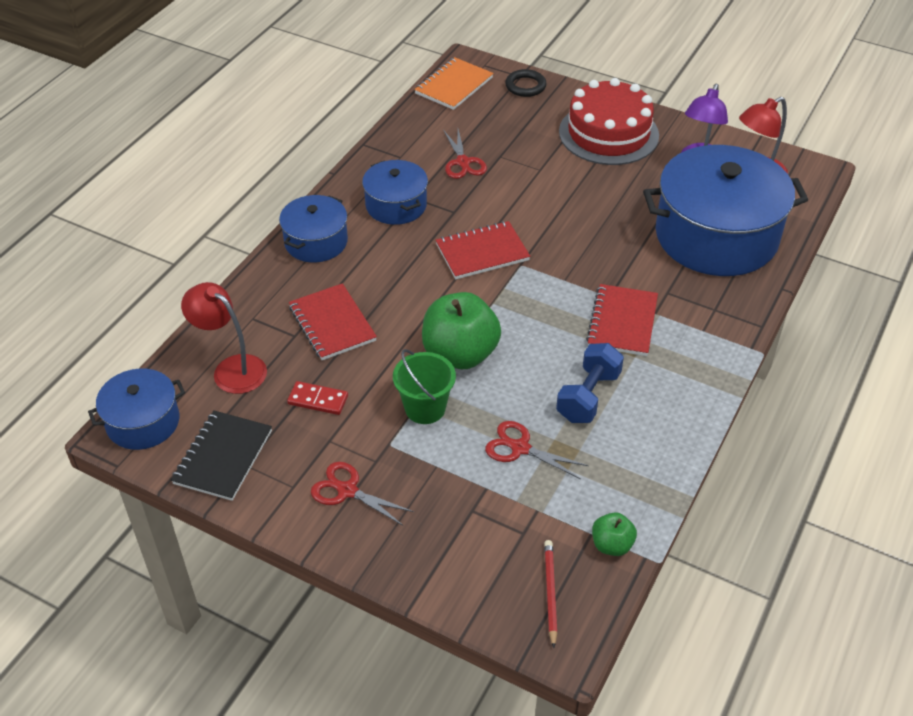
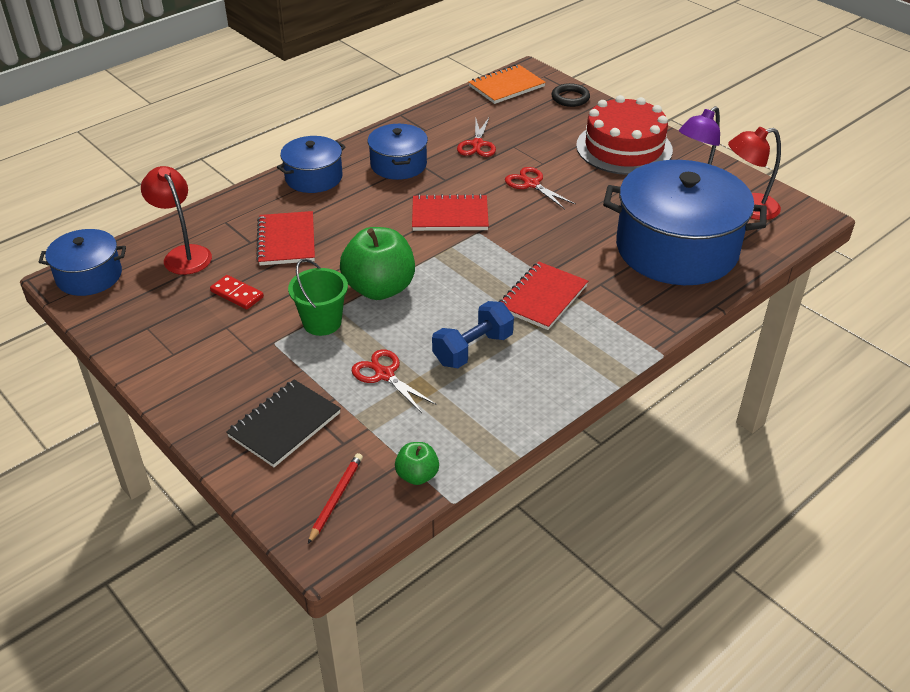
camera: 20 degrees right, 5 degrees down
black notebook [171,410,272,501] -> black notebook moved to [226,379,341,467]
red scissors [311,462,414,526] -> red scissors moved to [505,167,576,209]

